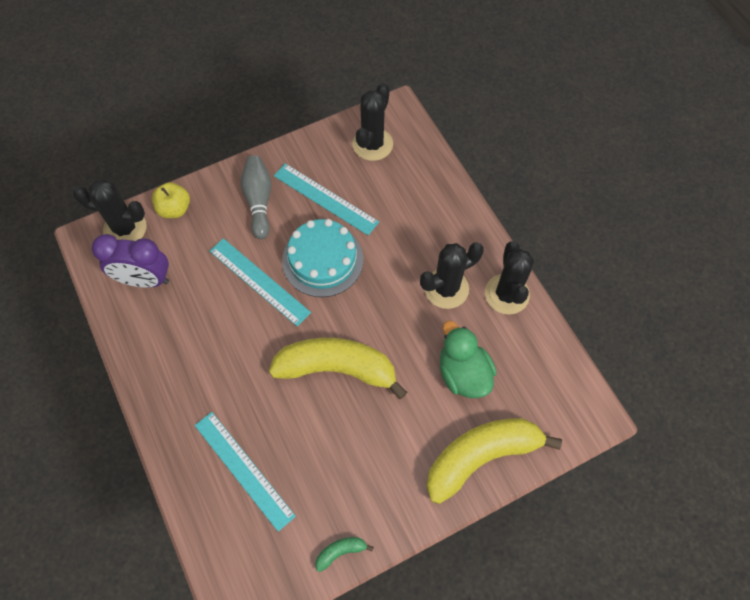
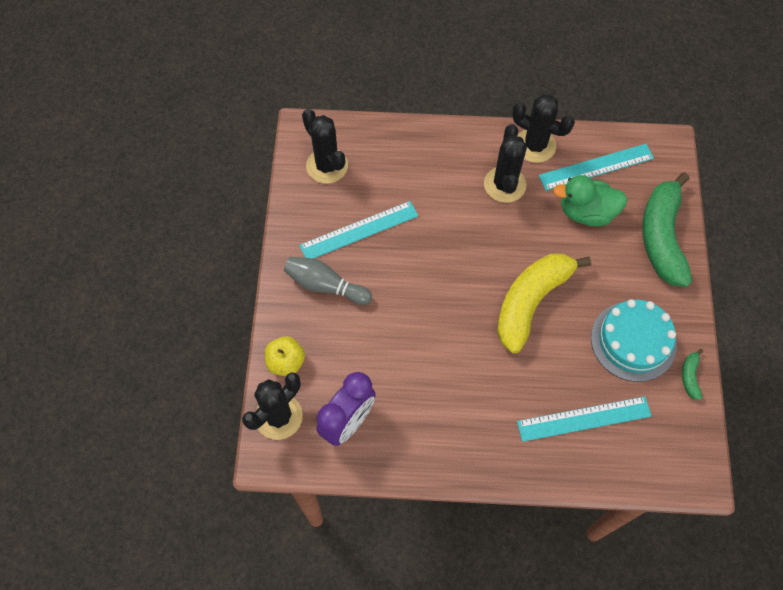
camera: 60 degrees left, 0 degrees up
turquoise ruler [210,238,311,326] -> turquoise ruler moved to [539,144,654,191]
turquoise cake [282,219,363,297] -> turquoise cake moved to [591,299,677,382]
yellow banana [426,418,562,504] -> green banana [642,172,692,287]

